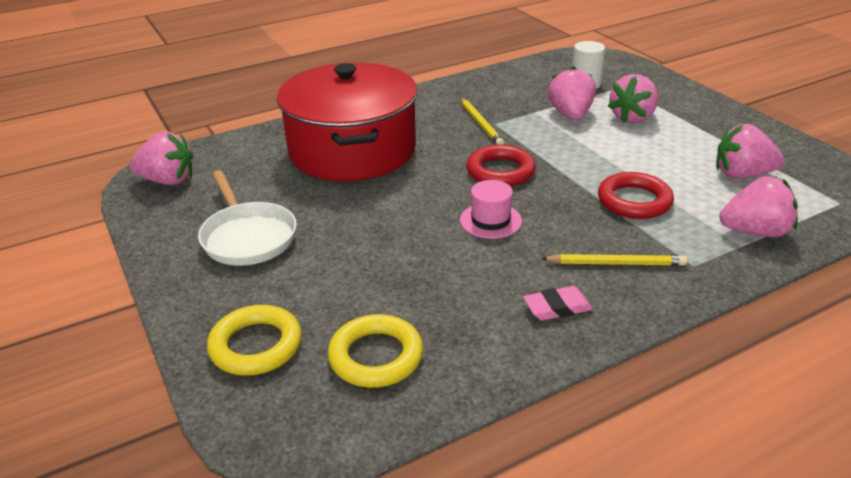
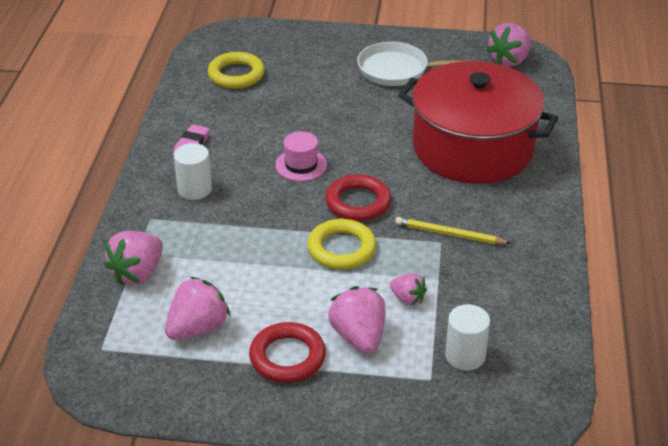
camera: 125 degrees right, 5 degrees up
yellow ring [207,305,302,376] -> yellow ring moved to [307,219,376,269]
yellow pencil [541,254,687,266] -> white cylinder [174,143,212,200]
pink strawberry [548,66,596,120] -> pink strawberry [390,273,427,306], size x0.58
red ring [598,172,674,219] -> red ring moved to [249,322,326,383]

